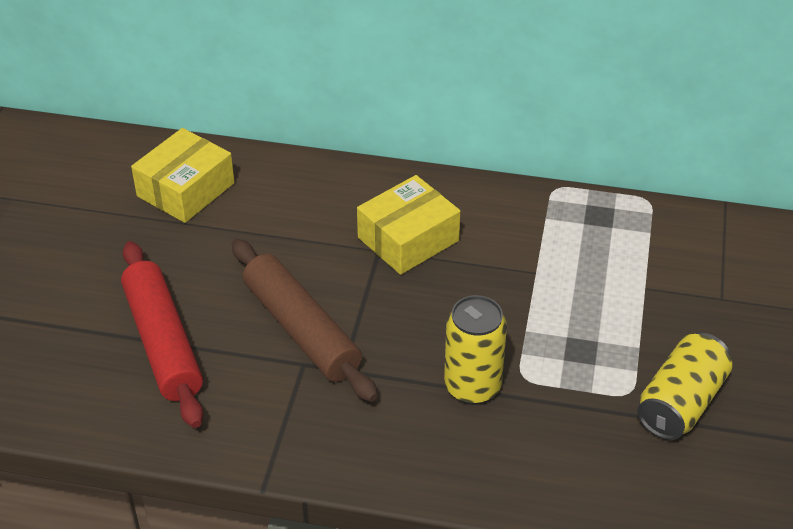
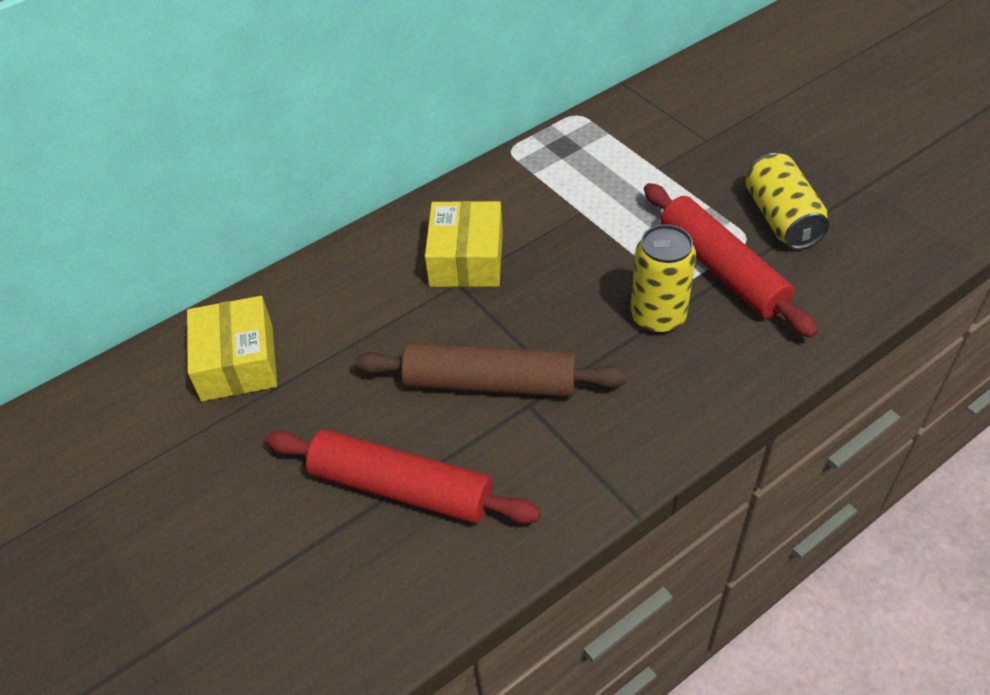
camera: 45 degrees left, 5 degrees up
none -> red rolling pin [644,183,818,338]

